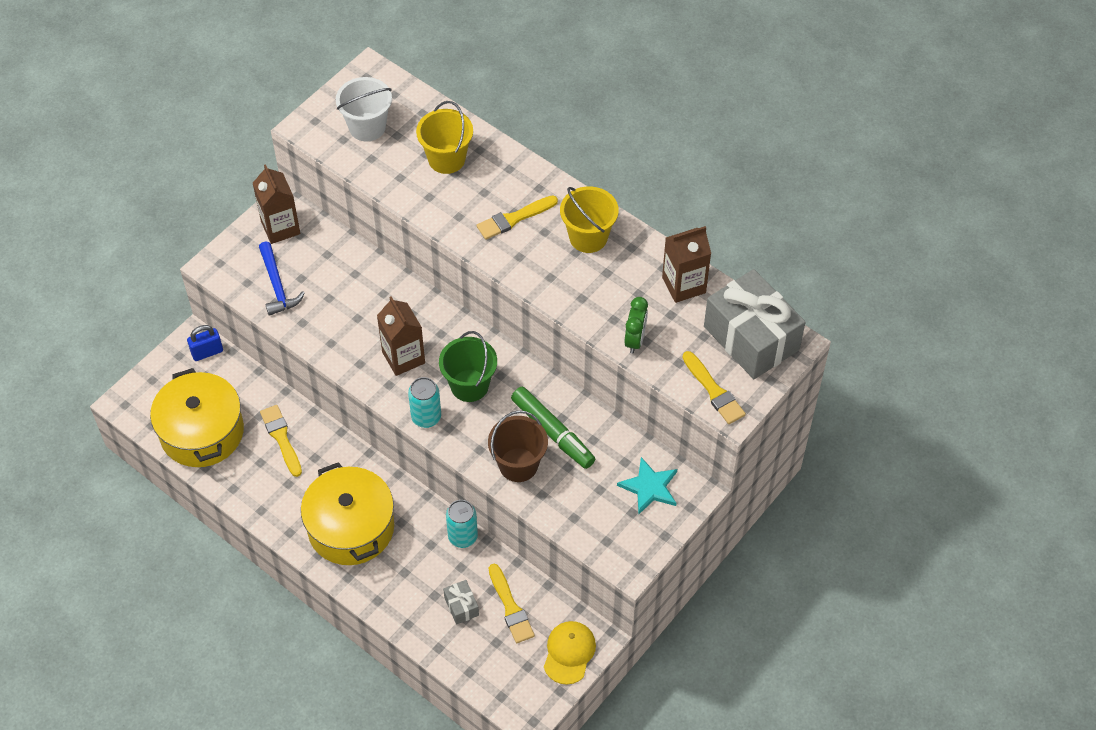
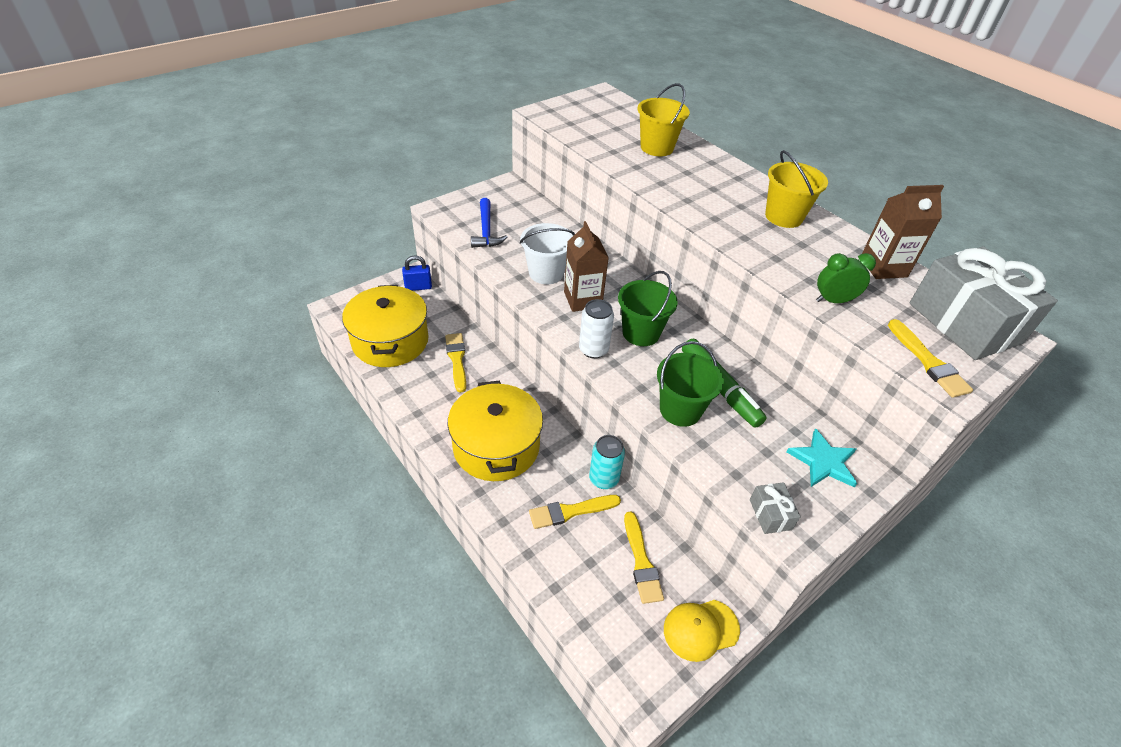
camera: 10 degrees right, 10 degrees down
brown carton [253,164,300,244] -> none
white bucket [336,77,392,141] -> white bucket moved to [520,223,575,284]
turquoise can [408,377,441,428] -> white can [579,299,614,359]
grey gift [443,580,479,624] -> grey gift moved to [750,482,801,534]
yellow brush [476,195,558,240] -> yellow brush moved to [529,495,621,529]
brown bucket [488,410,548,482] -> green bucket [657,341,724,427]
yellow cap [544,621,596,685] -> yellow cap turned 135 degrees counterclockwise [664,600,740,662]
green clock [625,297,648,354] -> green clock turned 120 degrees counterclockwise [816,253,876,303]

